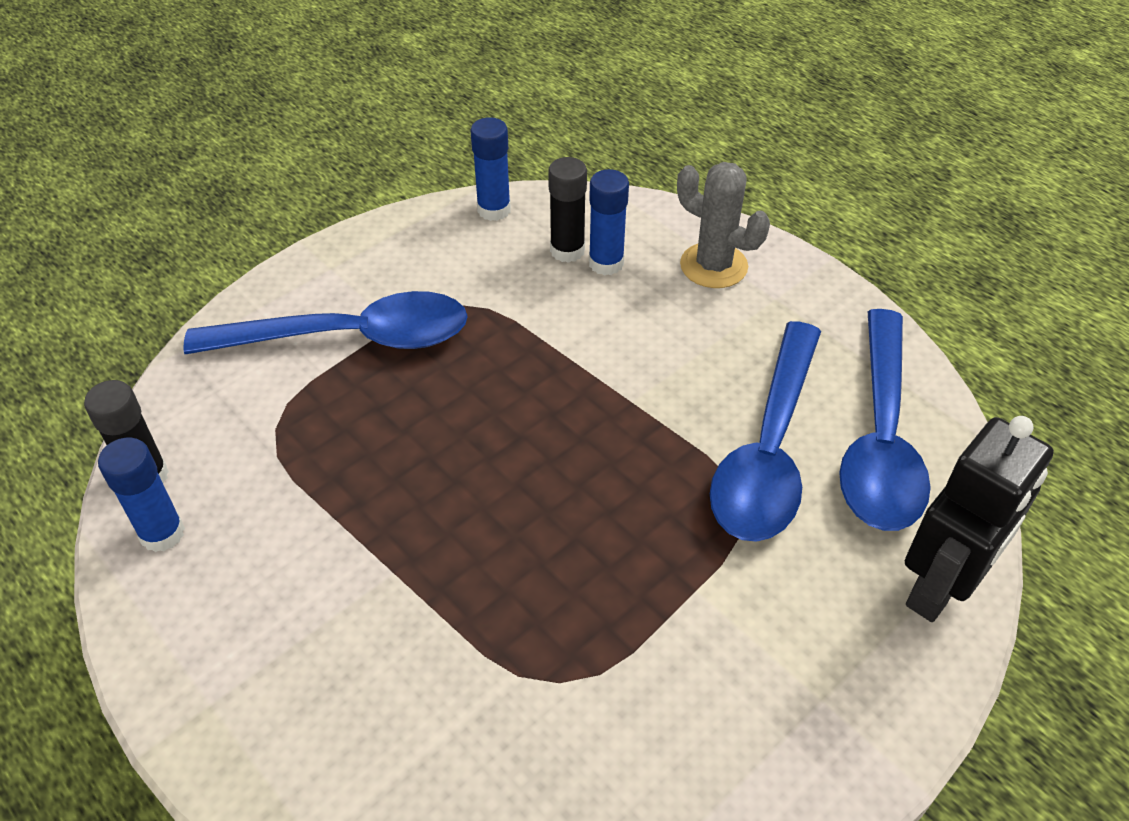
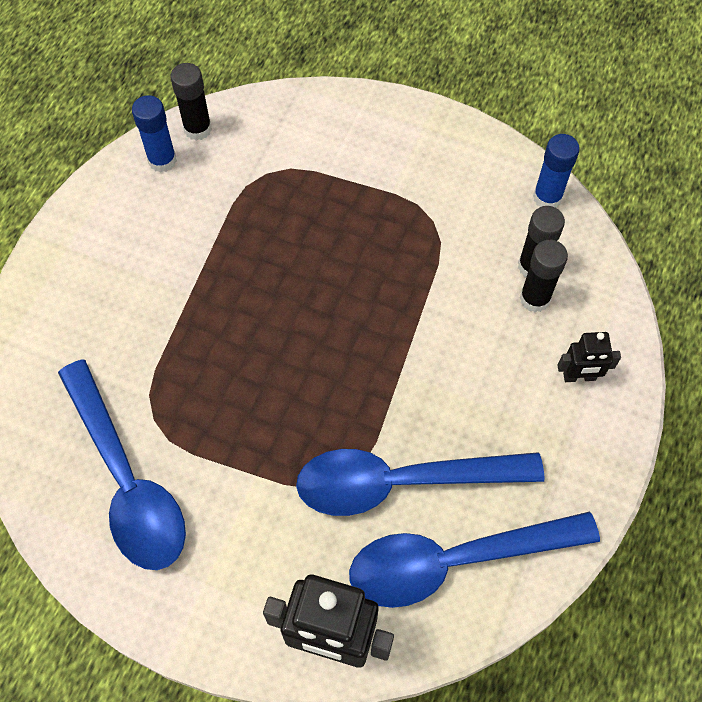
camera: 65 degrees right, 15 degrees up
blue spoon [183,291,468,354] -> blue spoon moved to [58,359,186,570]
blue glue stick [589,169,629,275] -> black glue stick [520,240,568,312]
grey cactus [677,162,770,288] -> black robot [557,332,621,382]

